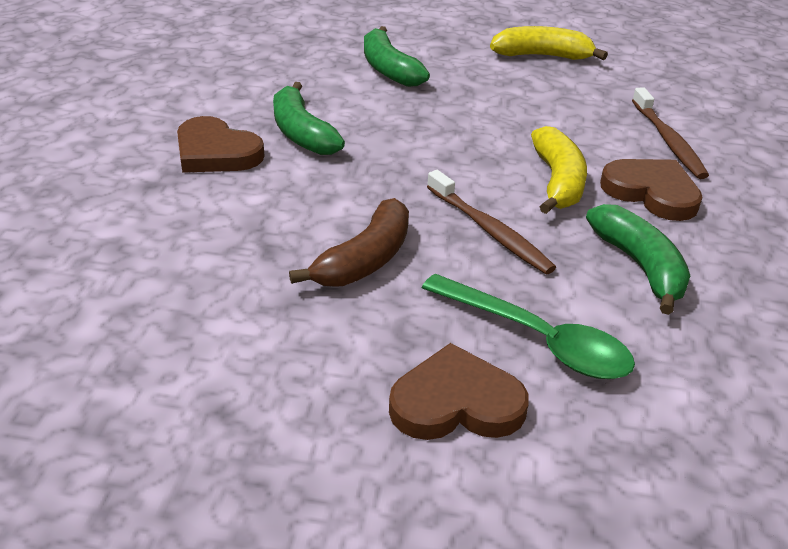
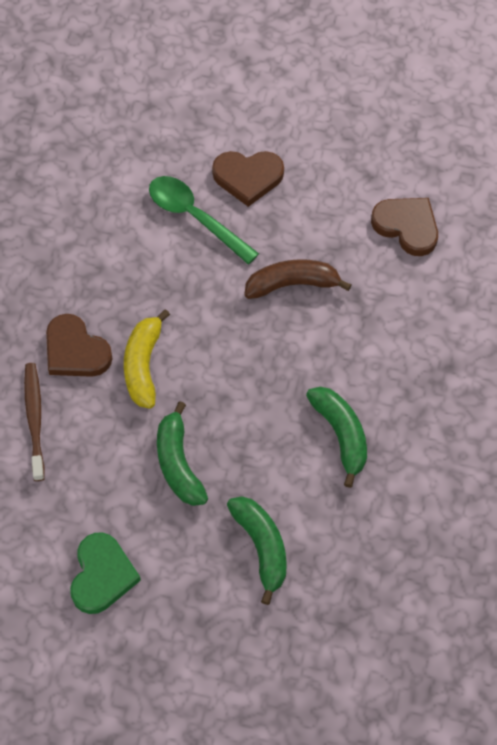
camera: 175 degrees left, 25 degrees up
brown heart [177,116,265,173] -> brown heart moved to [371,198,438,256]
brown banana [289,198,409,287] -> brown banana turned 45 degrees clockwise [244,259,352,299]
brown toothbrush [427,170,556,274] -> none
yellow banana [490,26,608,60] -> green heart [70,532,141,614]
green banana [586,204,690,315] -> green banana moved to [157,401,208,506]

